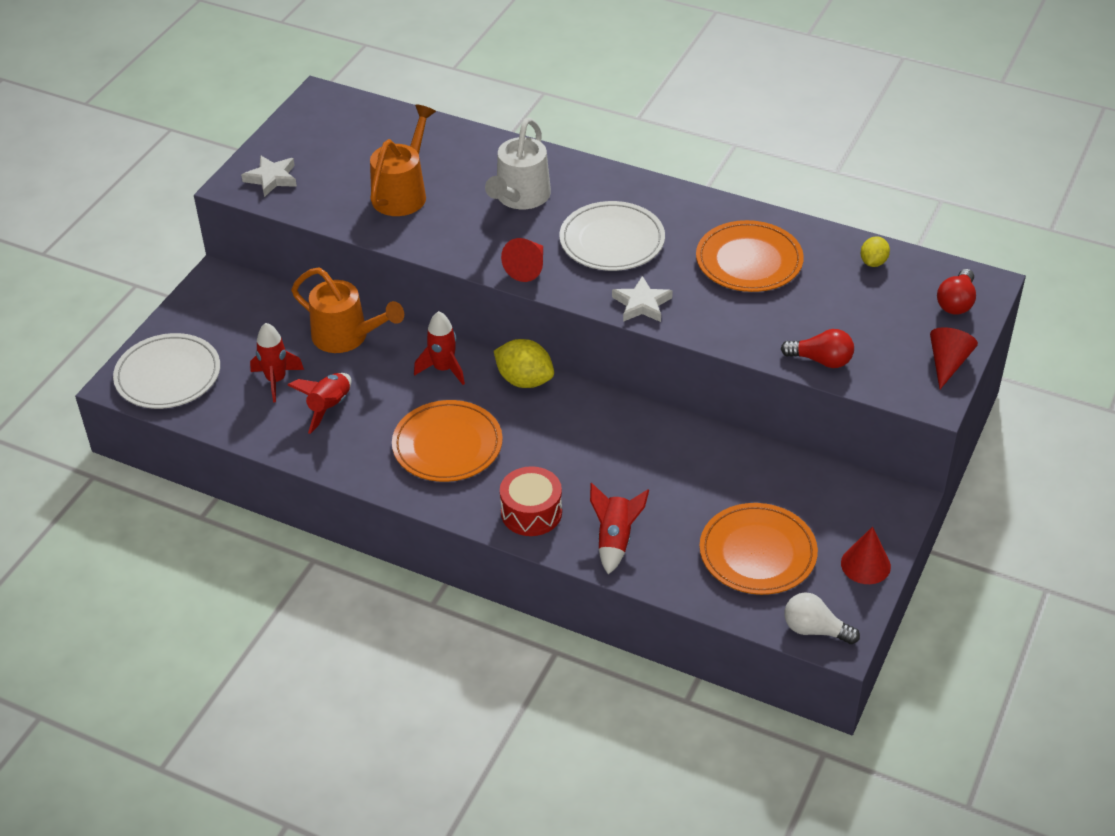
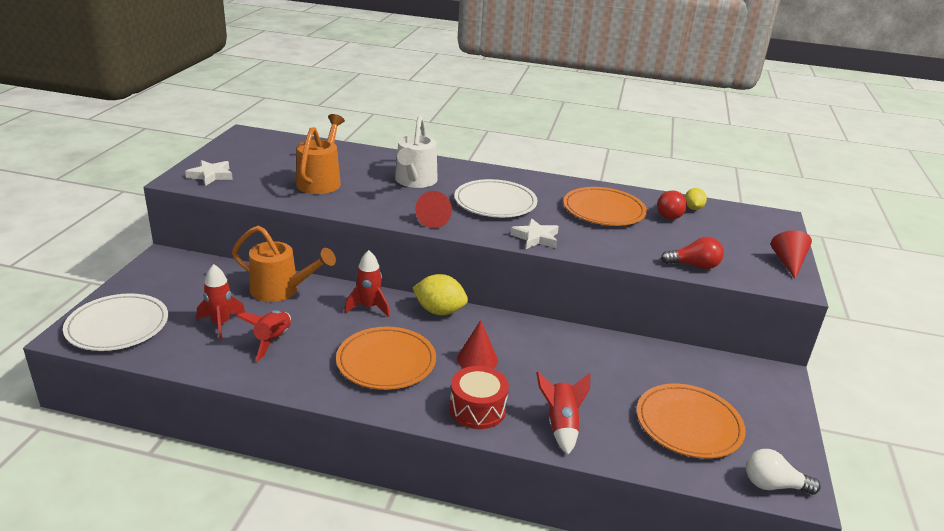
camera: 15 degrees left, 15 degrees down
red cone [841,526,891,584] -> red cone moved to [457,320,498,369]
red light bulb [937,269,976,315] -> red light bulb moved to [657,190,687,220]

